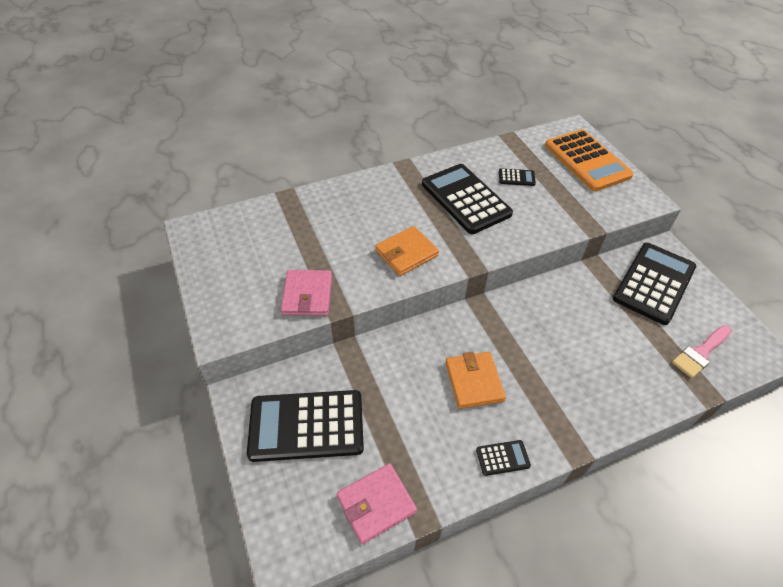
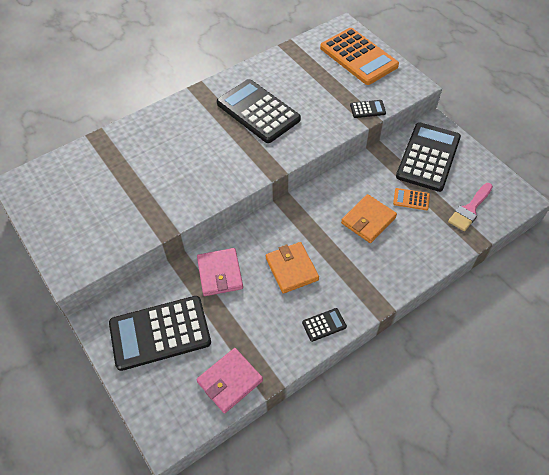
camera: 10 degrees left, 5 degrees up
pink wallet [281,270,332,316] -> pink wallet moved to [197,248,243,296]
orange wallet [375,226,439,276] -> orange wallet moved to [341,194,397,243]
black calculator [499,168,536,186] -> black calculator moved to [350,100,386,118]
none -> orange calculator [393,188,430,210]

